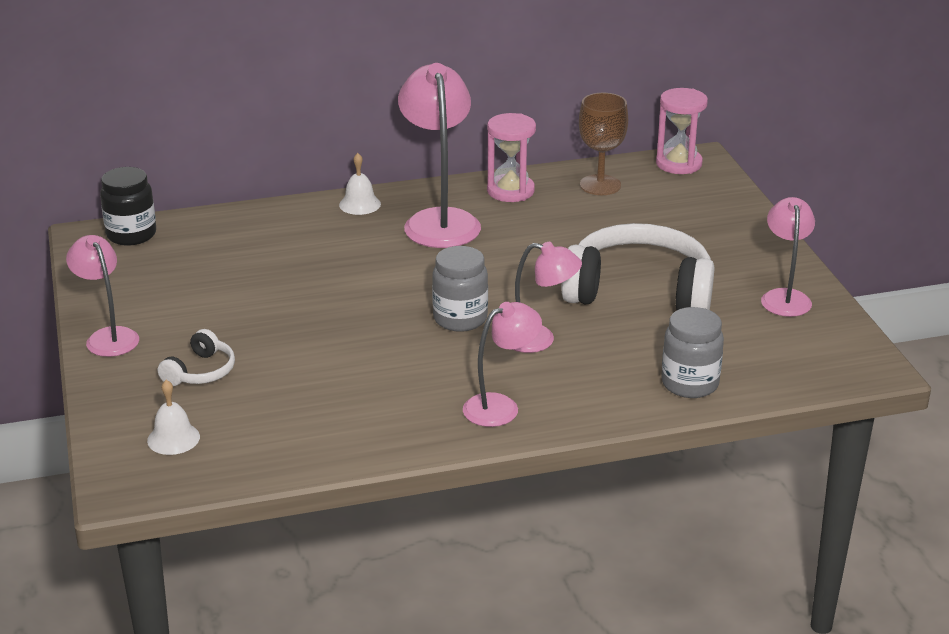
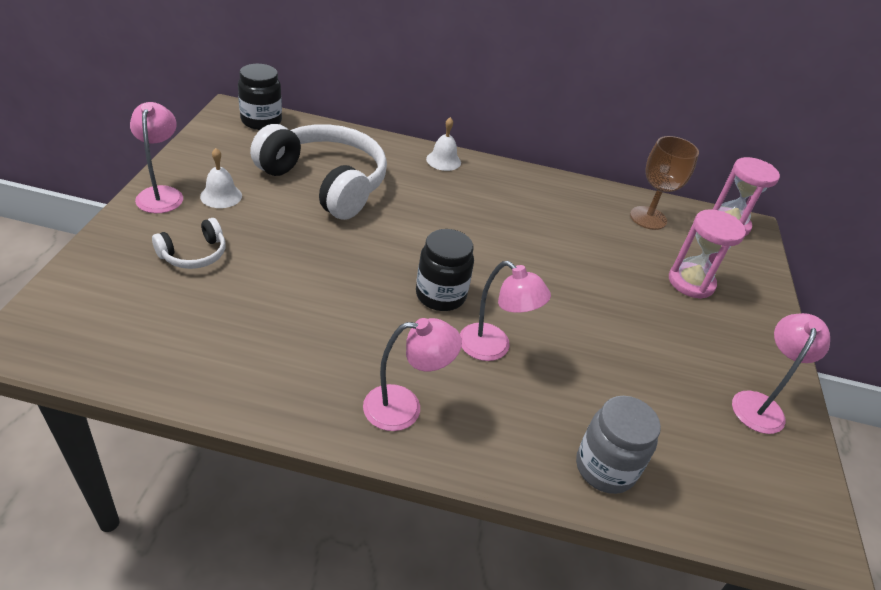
camera: 20 degrees right, 10 degrees up
white bell [147,380,200,455] -> white bell moved to [200,148,242,208]
pink lamp [398,63,481,248] -> none
grey jar [432,246,488,332] -> black jar [416,229,474,311]
pink hourglass [487,113,536,202] -> pink hourglass moved to [669,209,746,299]
white headphones [561,223,714,310] -> white headphones moved to [250,124,387,220]

